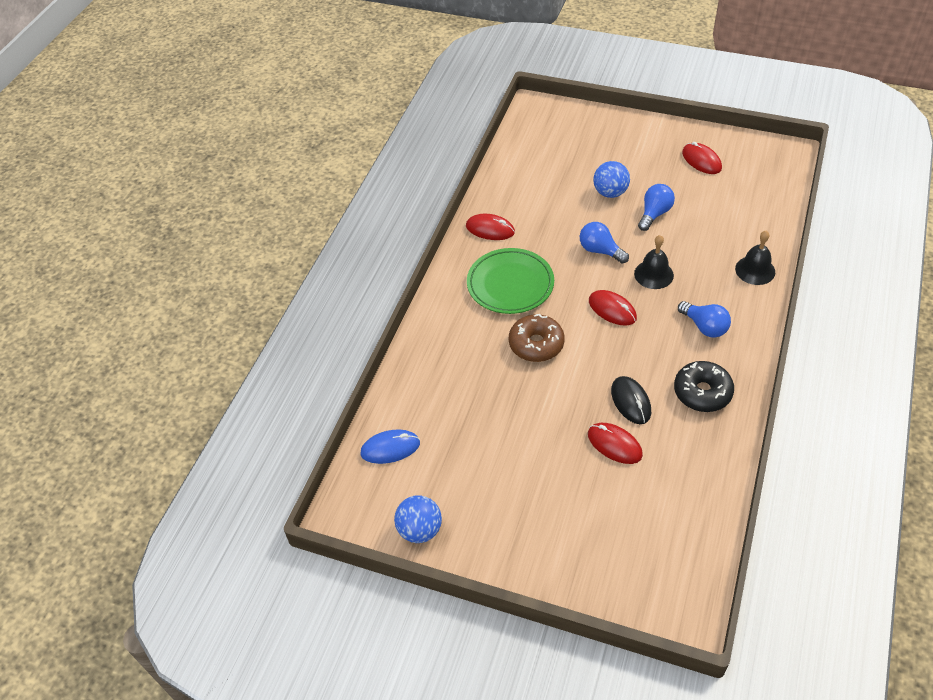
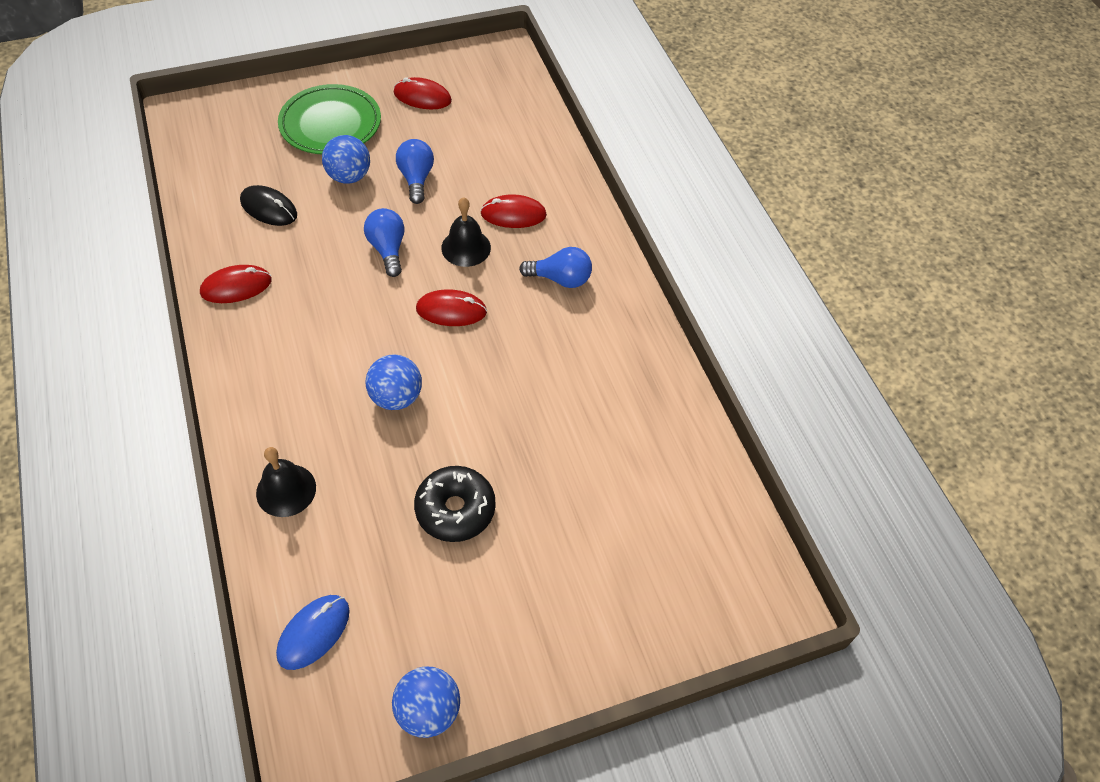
camera: 45 degrees left, 5 degrees up
green plate [467,248,554,314] -> green plate moved to [278,84,381,154]
brown donut [509,314,565,362] -> blue ball [366,355,422,410]
blue light bulb [580,222,629,264] -> blue light bulb turned 75 degrees clockwise [364,208,404,277]
red mouse [588,423,643,464] -> red mouse moved to [480,194,547,228]
black mouse [611,376,651,424] -> black mouse moved to [240,185,297,226]
black donut [674,361,734,412] -> black donut moved to [414,466,495,542]
black bell [735,231,775,285] -> black bell moved to [256,447,316,517]

